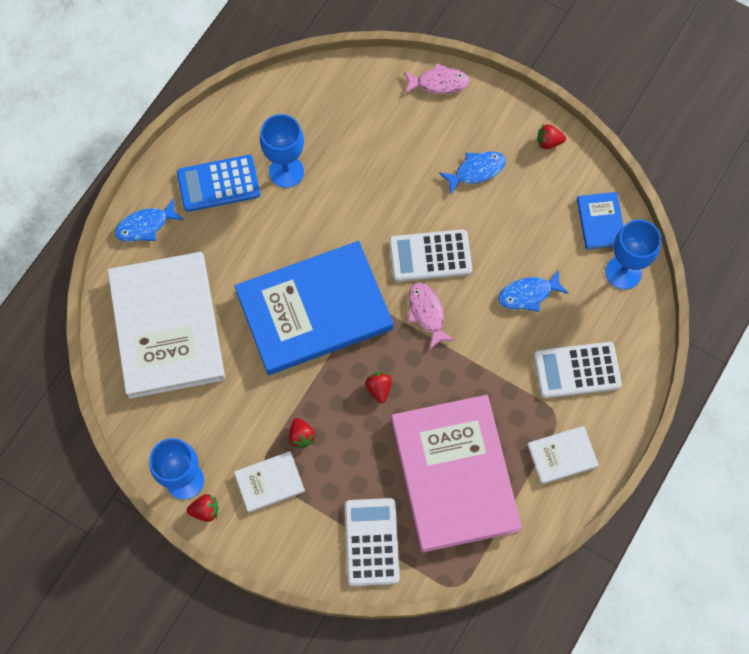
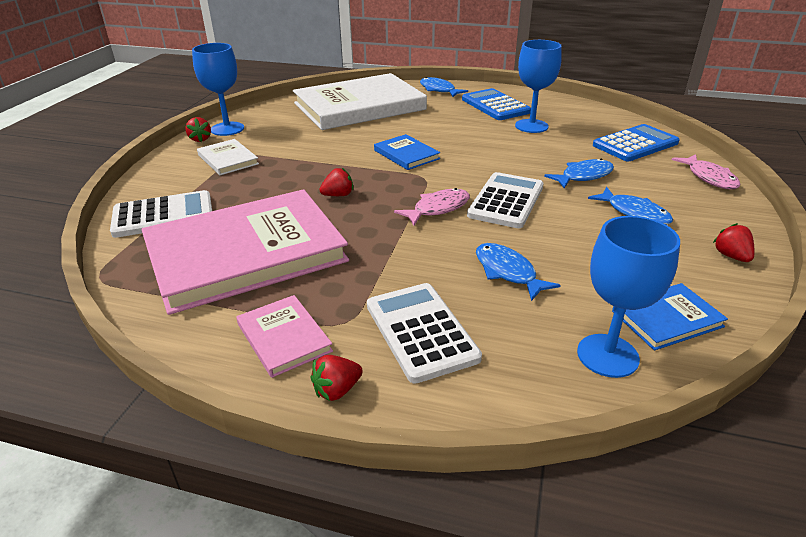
camera: 75 degrees right, 35 degrees down
blue book [235,241,394,375] -> blue book [374,134,440,170], size x0.43
red strawberry [289,418,315,448] -> red strawberry moved to [311,355,363,401]
white calculator [389,229,472,282] -> white calculator turned 45 degrees clockwise [467,172,544,228]
white book [528,426,599,484] -> pink book [236,295,333,378]
none -> blue fish [544,159,614,188]
none -> blue calculator [593,124,680,161]

